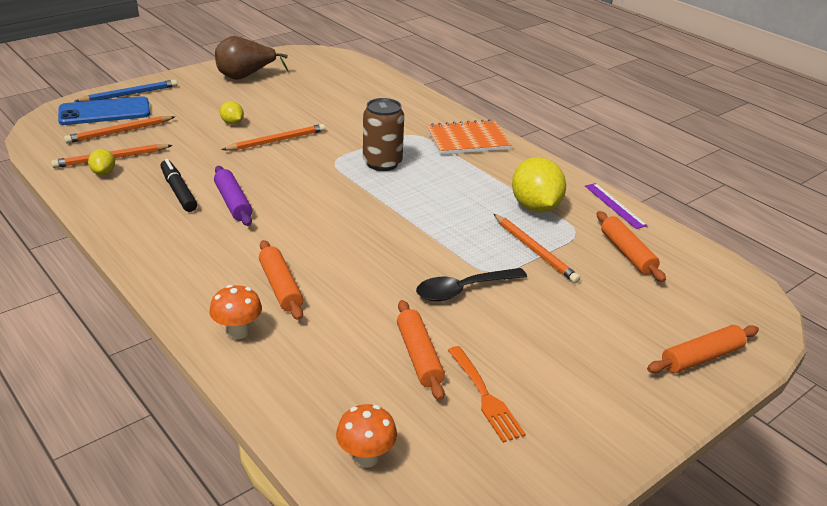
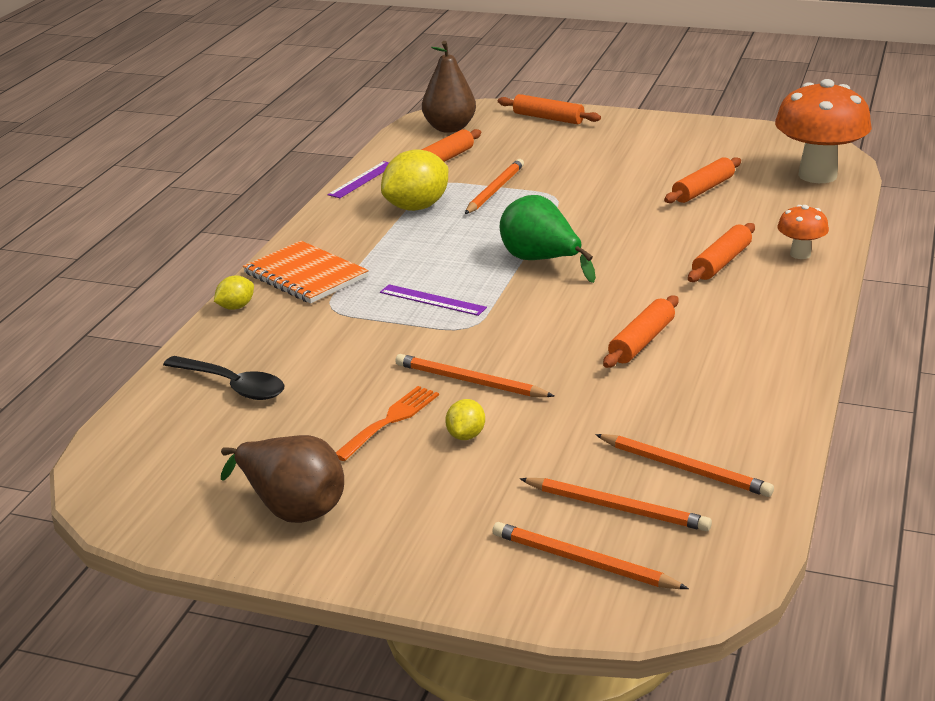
camera: 120 degrees left, 5 degrees down
blue phone [58,96,150,125] -> orange pencil [492,522,689,589]
blue pencil [75,79,177,102] -> none
yellow lemon [88,149,115,175] -> yellow lemon moved to [214,276,254,310]
black marker [160,159,197,212] -> none
purple rolling pin [214,166,252,226] -> orange rolling pin [603,295,679,368]
orange mushroom [336,404,397,468] -> orange mushroom [775,79,872,183], size x2.07
brown can [363,98,404,171] -> purple ruler [380,284,487,316]
black spoon [416,268,527,301] -> black spoon moved to [163,356,285,400]
orange fork [448,346,526,443] -> orange fork moved to [336,386,439,461]
none -> brown pear [422,41,476,133]
none -> green pear [500,195,596,283]

